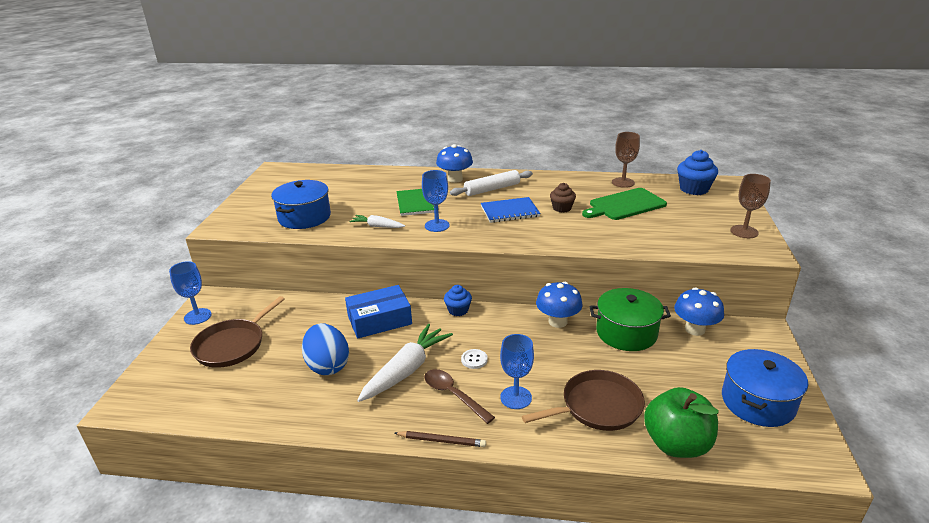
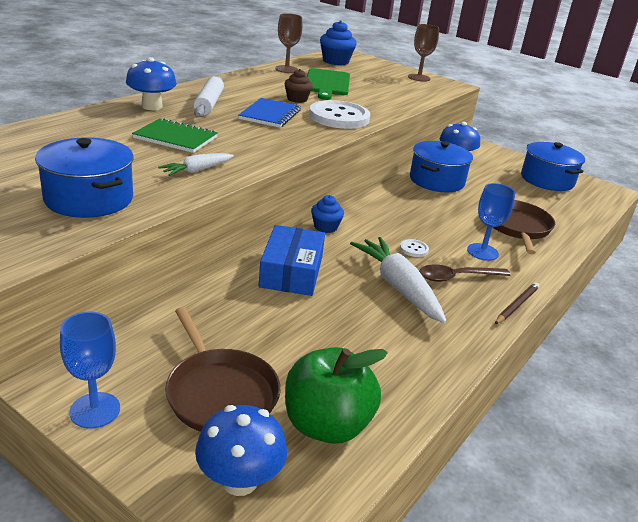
camera: 65 degrees left, 0 degrees up
blue egg [302,323,349,375] -> none
blue goblet [422,170,450,232] -> none
blue mushroom [536,282,583,328] -> blue mushroom moved to [195,405,287,496]
green pot [589,288,671,351] -> blue pot [410,141,473,192]
green apple [644,387,719,458] -> green apple moved to [285,347,388,444]
none -> white button [309,100,370,129]

